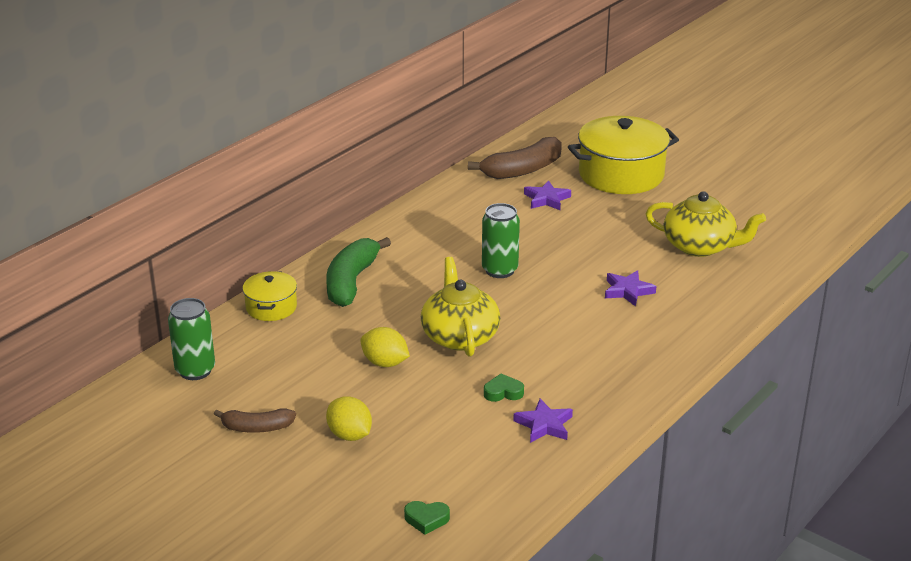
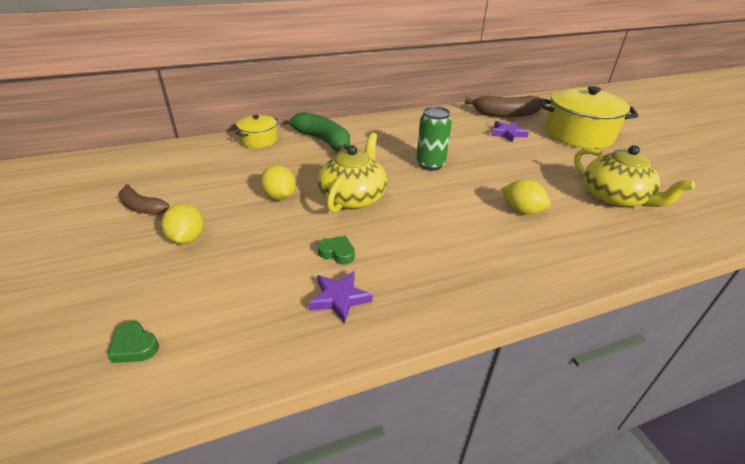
camera: 30 degrees right, 5 degrees up
green can [168,298,215,380] -> none
green banana [326,237,391,307] -> green banana turned 90 degrees clockwise [289,112,350,152]
purple star [605,270,656,307] -> yellow lemon [501,180,551,215]

